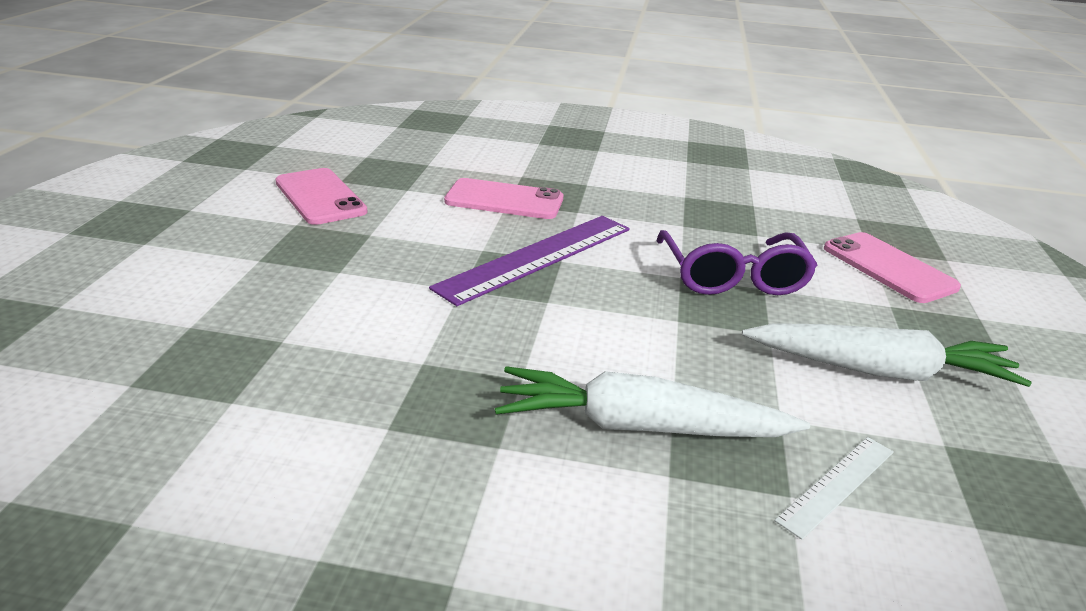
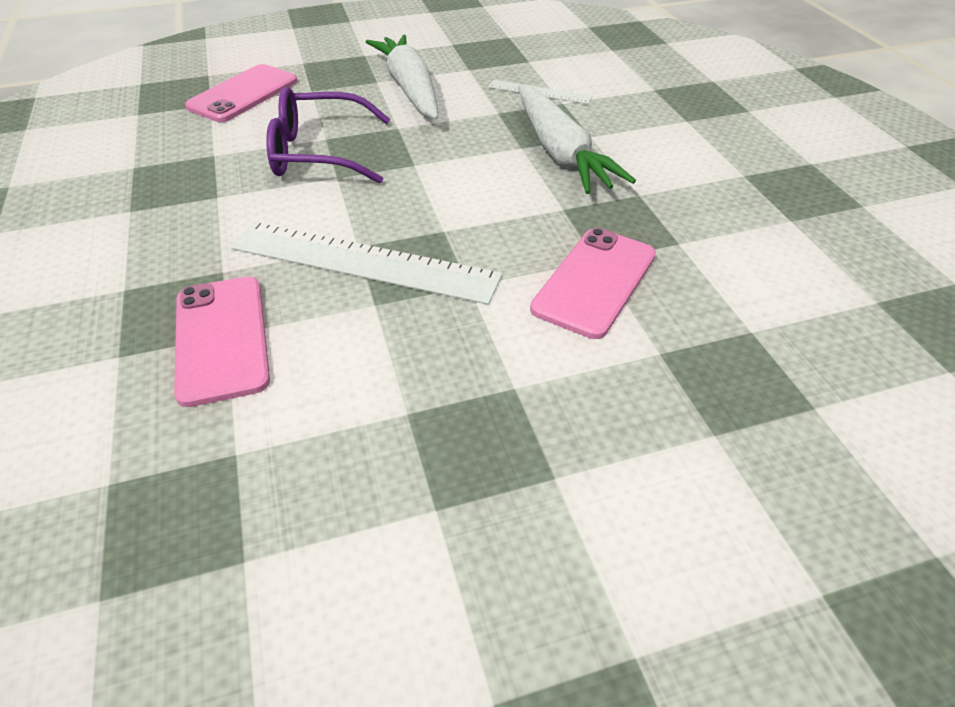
camera: 115 degrees left, 15 degrees up
pink phone [275,168,367,225] -> pink phone moved to [530,228,656,339]
purple ruler [429,216,630,306] -> white ruler [231,222,502,305]
purple glasses [656,230,818,295] -> purple glasses turned 150 degrees counterclockwise [266,87,390,184]

